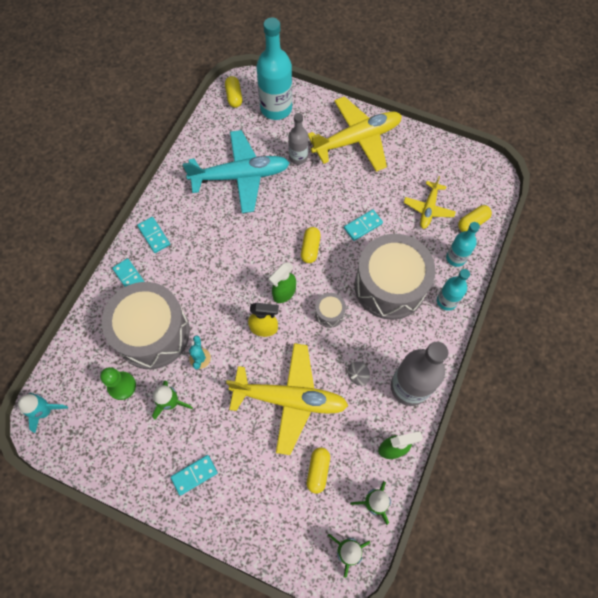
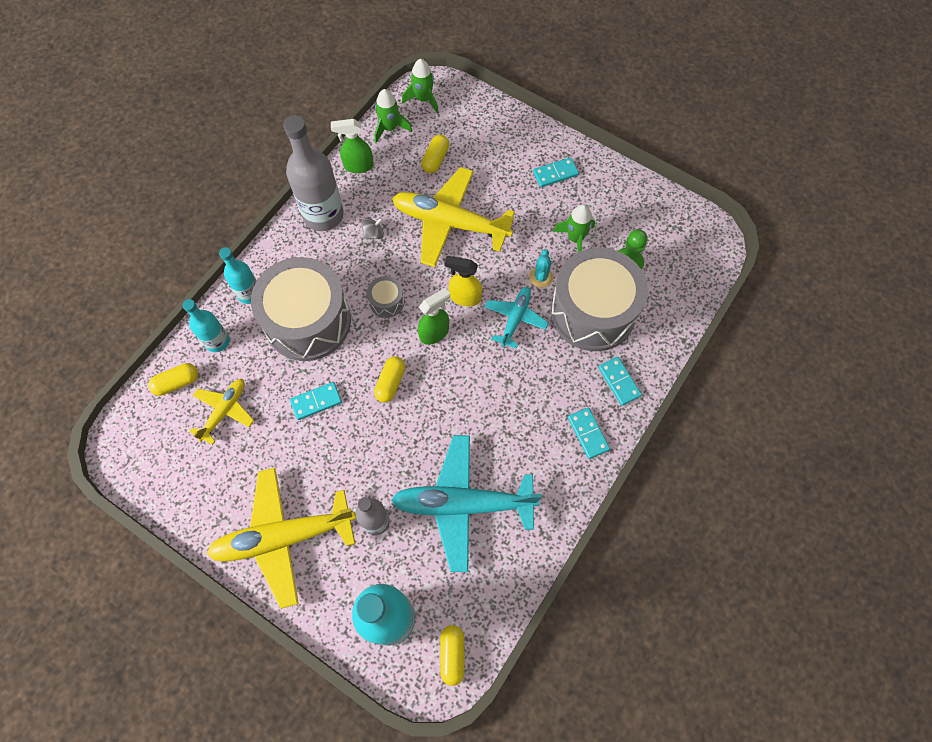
camera: 170 degrees left, 0 degrees up
turquoise rocket [18,393,68,433] -> none
none -> turquoise plane [485,287,549,348]

